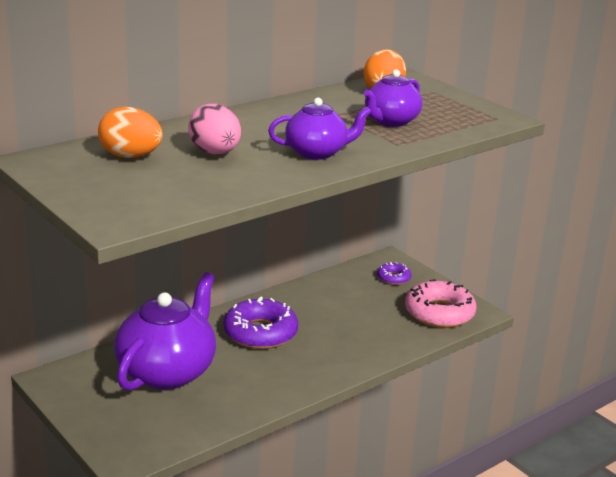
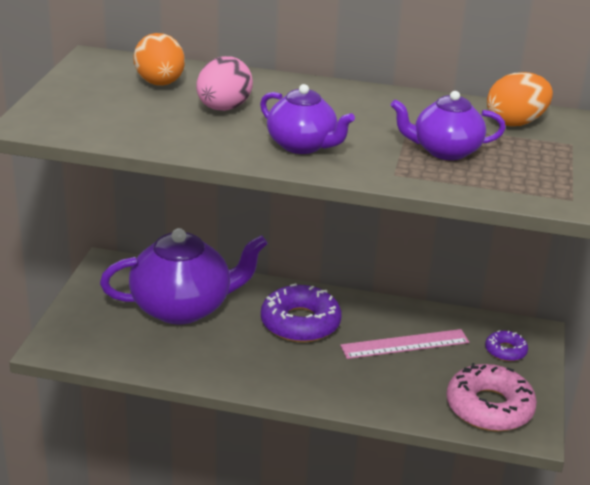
camera: 50 degrees right, 5 degrees up
none -> pink ruler [340,329,469,359]

